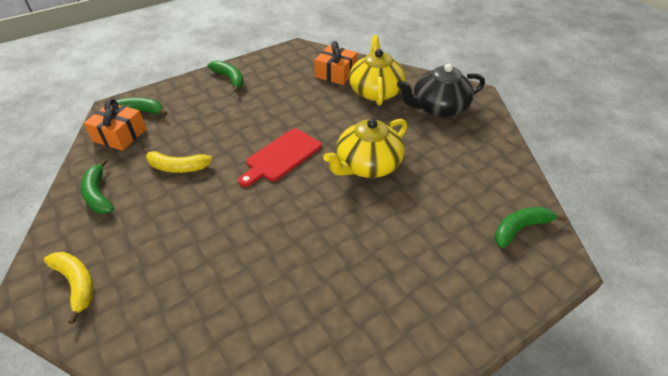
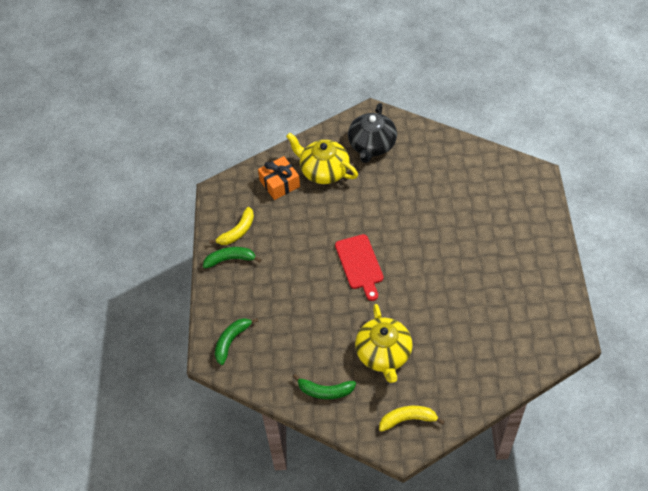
camera: 55 degrees left, 10 degrees up
orange gift [84,99,146,151] -> none
yellow banana [143,148,212,173] -> yellow banana moved to [209,207,254,245]
yellow teapot [323,118,407,178] -> yellow teapot moved to [355,304,413,383]
green banana [495,207,567,248] -> none

